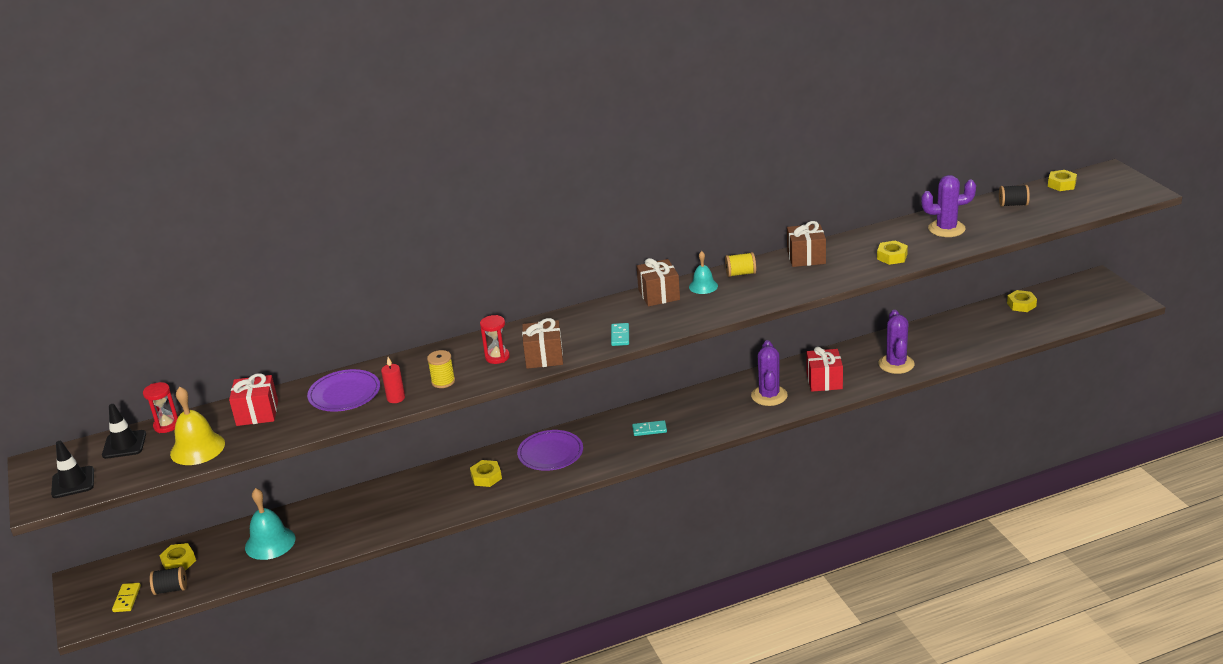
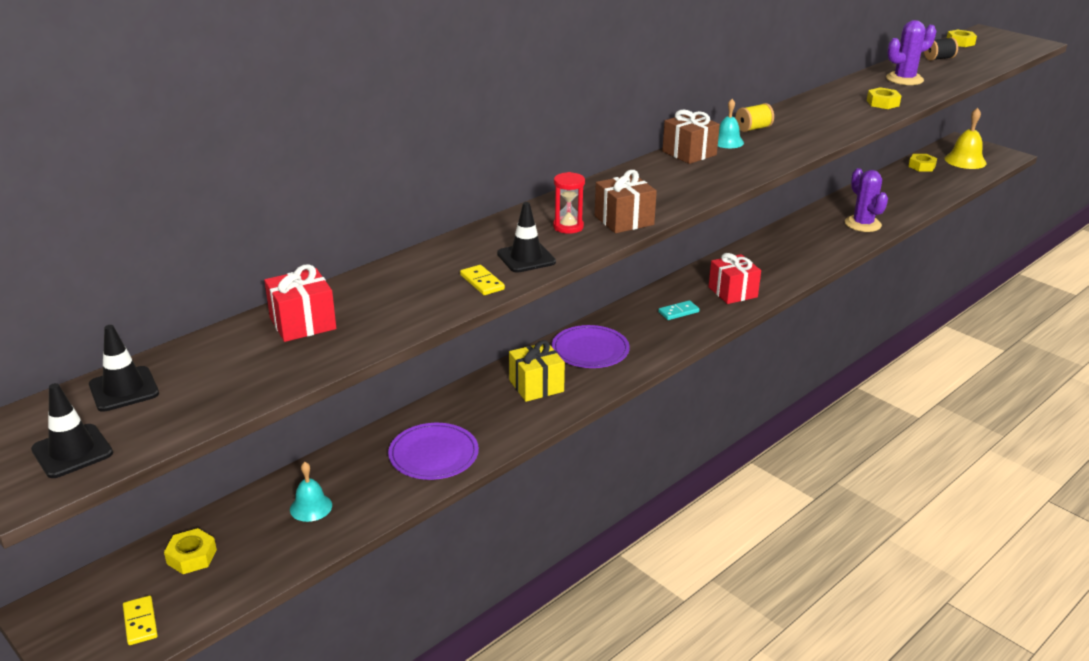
camera: 25 degrees left, 0 degrees up
red hourglass [143,382,178,433] -> none
black spool [150,566,187,595] -> none
yellow bell [170,386,225,465] -> yellow bell moved to [945,108,986,169]
turquoise bell [245,488,295,560] -> turquoise bell [290,462,332,522], size x0.61
purple plate [307,369,380,412] -> purple plate moved to [388,423,479,480]
red candle [381,357,405,403] -> yellow domino [460,265,505,295]
yellow spool [427,350,455,388] -> black traffic cone [497,202,556,273]
yellow nut [470,460,502,487] -> yellow gift [509,340,565,402]
turquoise domino [611,323,629,346] -> none
purple cactus [751,340,788,406] -> none
brown gift [787,221,826,267] -> none
red gift [806,347,843,392] -> red gift moved to [709,253,761,304]

